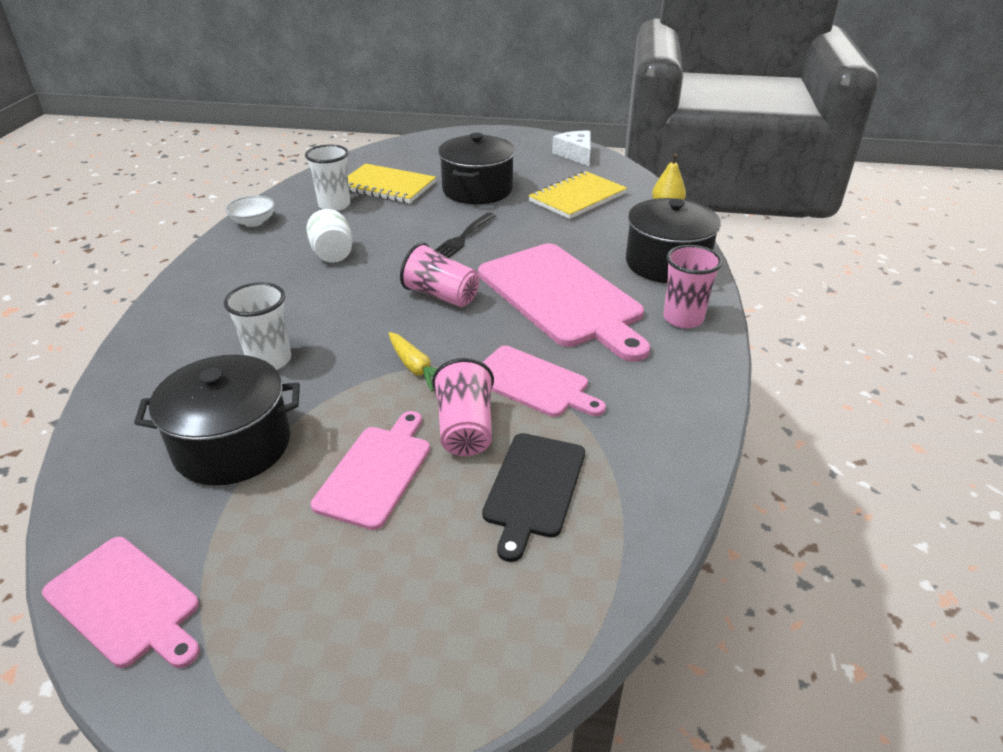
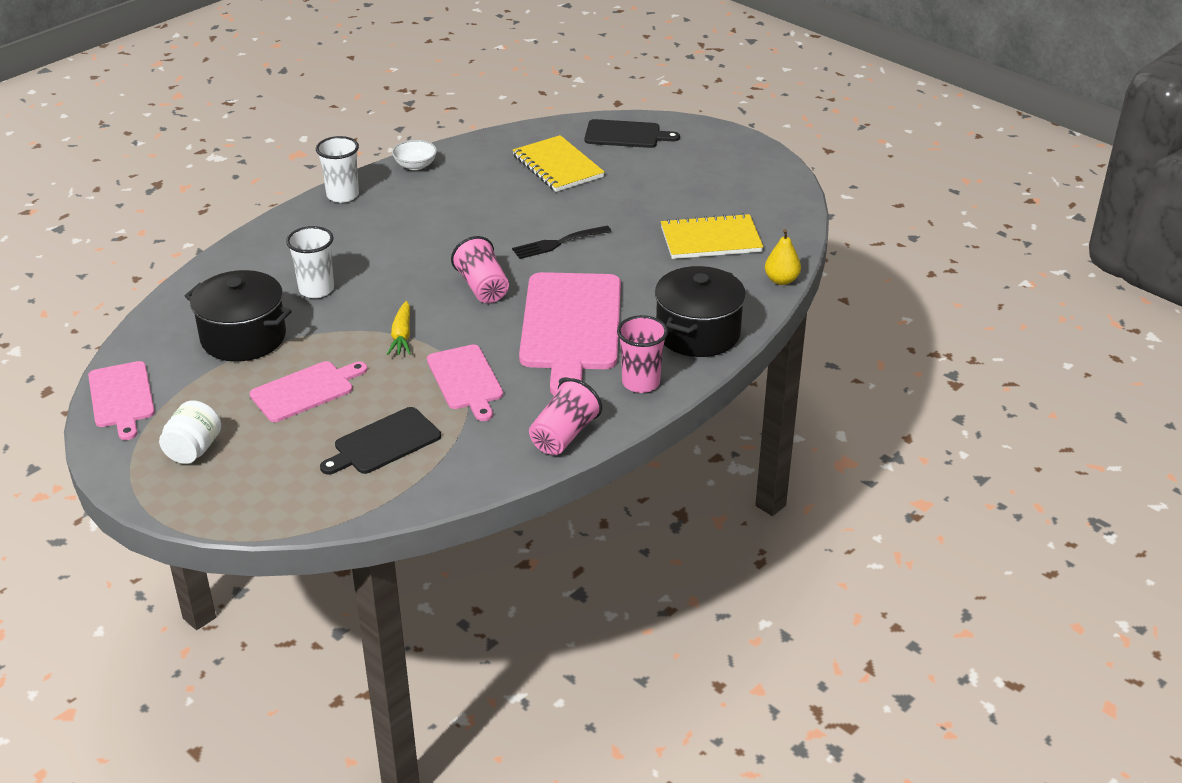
camera: 35 degrees right, 0 degrees up
white cup [305,145,350,211] -> white cup moved to [316,136,359,203]
white jar [306,209,353,263] -> white jar moved to [159,400,221,464]
pink cup [432,358,494,456] -> pink cup moved to [529,378,602,455]
black pot [438,133,515,204] -> none
white cheese [552,131,591,166] -> none
none -> black cutting board [585,119,680,148]

